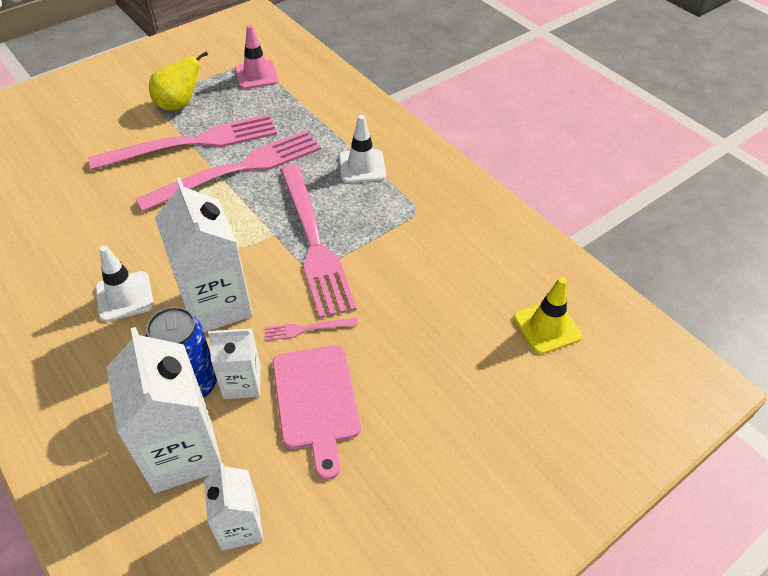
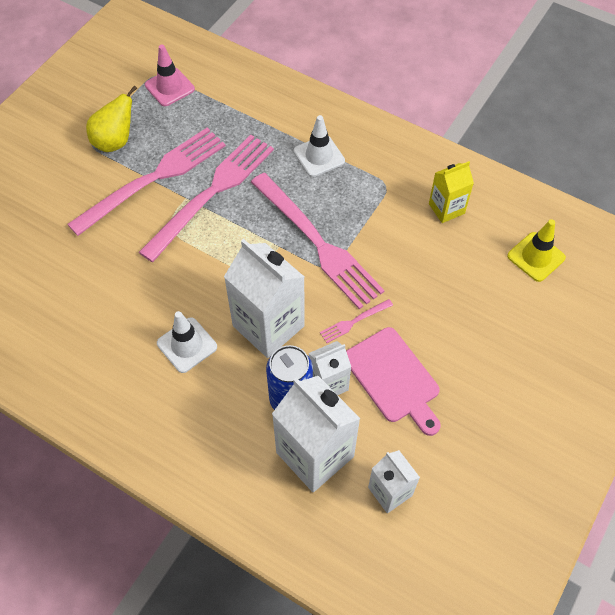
camera: 20 degrees left, 10 degrees up
none -> yellow carton [429,161,474,223]

